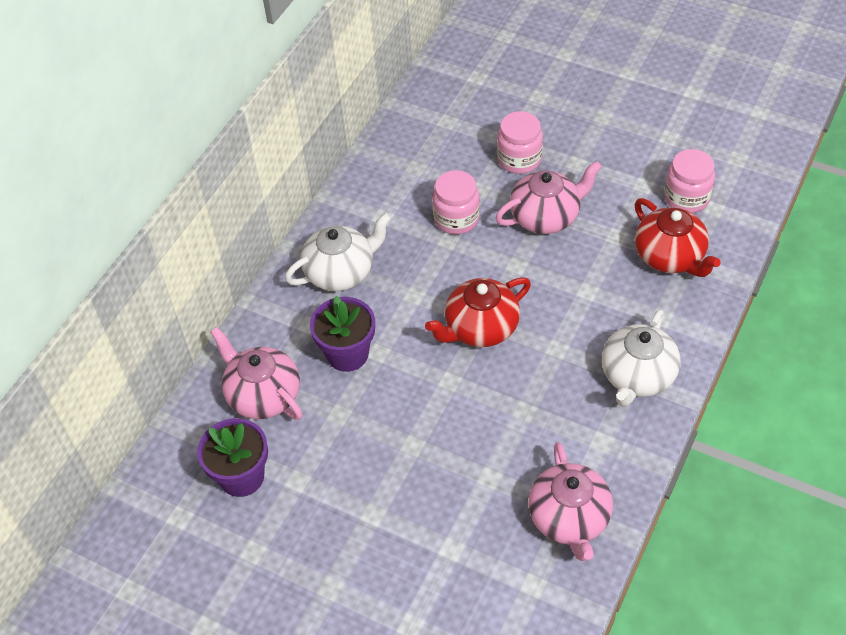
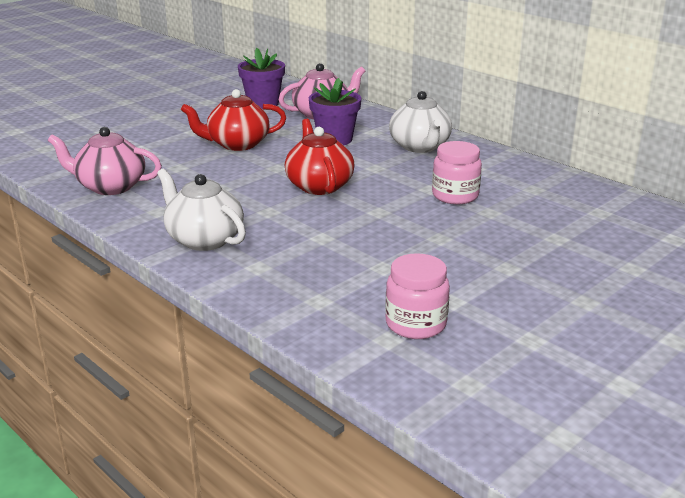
camera: 105 degrees right, 25 degrees down
pink teapot [495,161,602,234] -> none
pink jar [497,111,543,174] -> none
red teapot [635,198,720,277] -> red teapot moved to [181,89,286,151]

